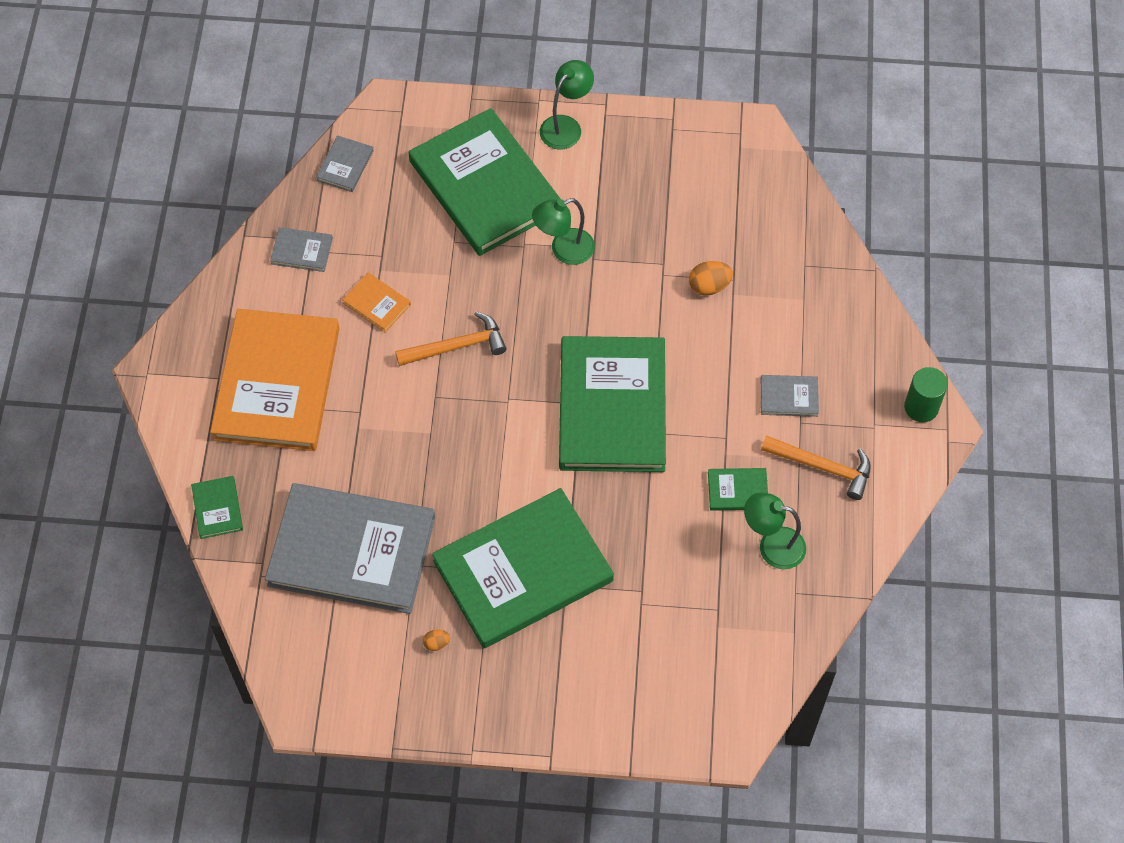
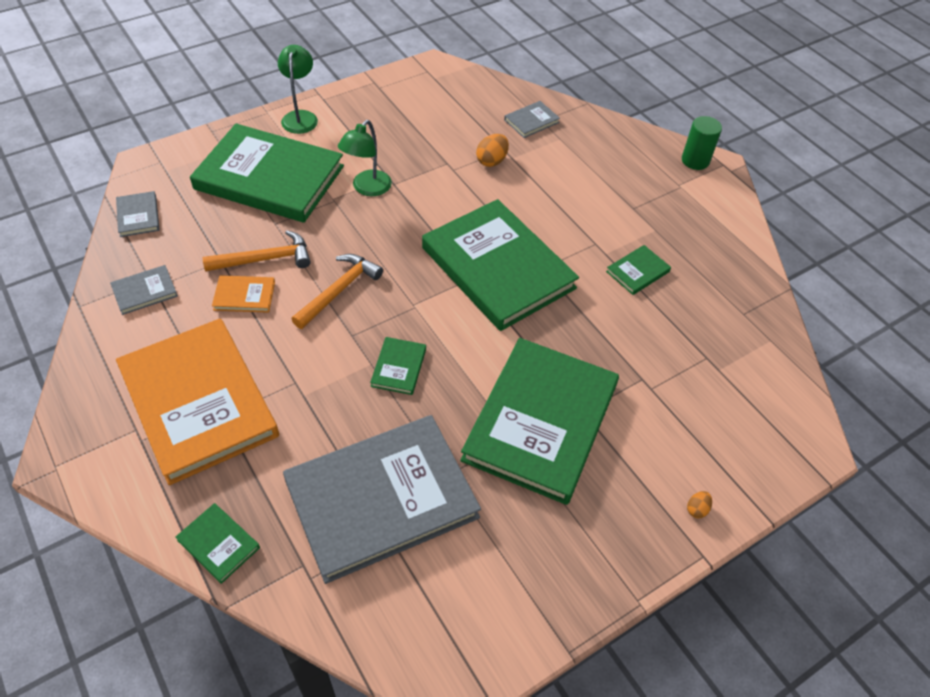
camera: 40 degrees left, 10 degrees down
orange egg [423,630,450,651] -> orange egg moved to [687,491,712,518]
green lamp [744,493,806,569] -> none
grey book [761,375,819,417] -> grey book moved to [504,101,560,138]
orange hammer [761,435,871,500] -> orange hammer moved to [203,230,311,271]
none -> green book [370,337,426,395]

